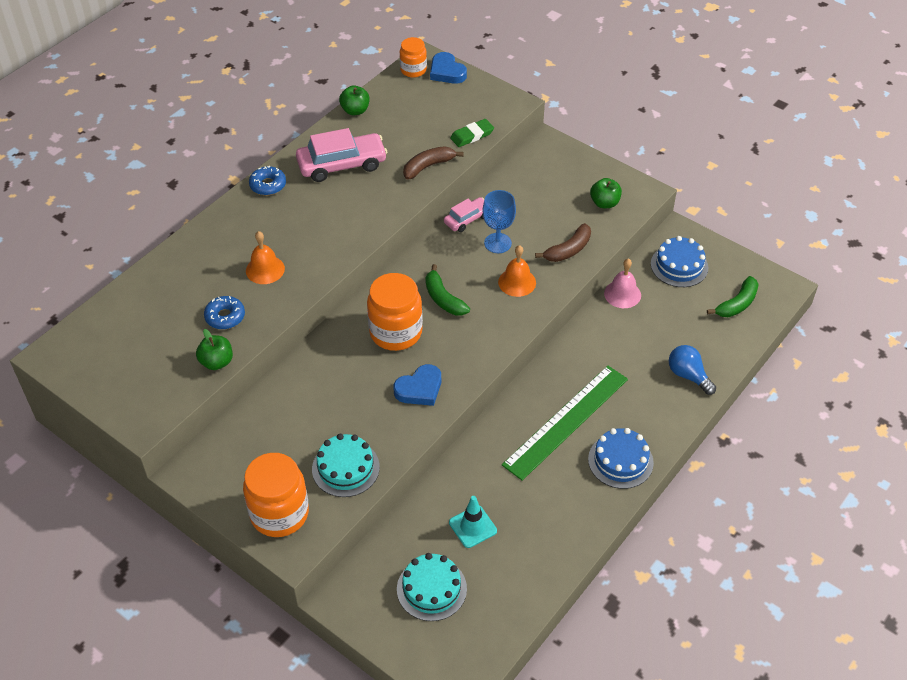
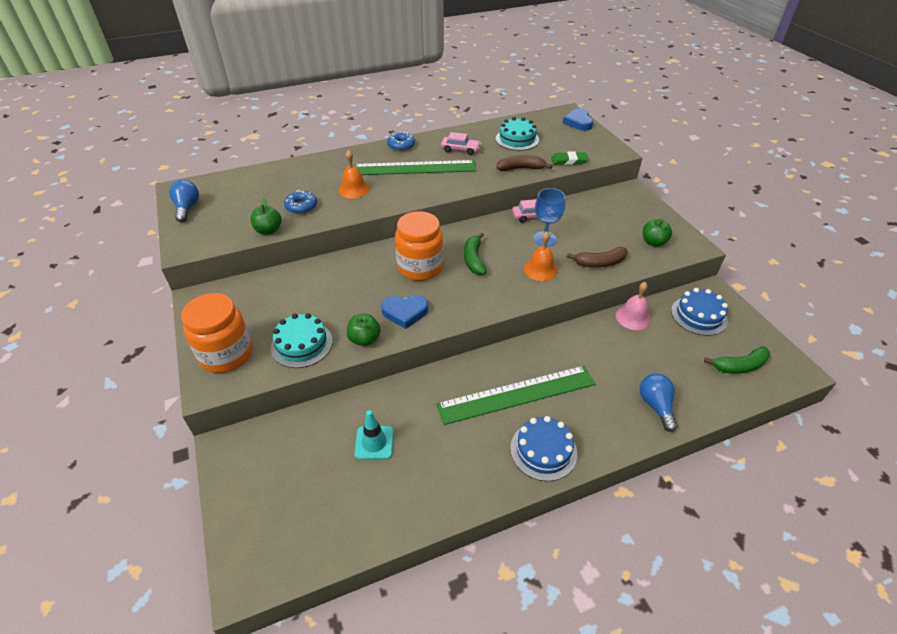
camera: 30 degrees right, 5 degrees down
pink car [296,128,388,182] -> pink car [441,132,481,155], size x0.56
green apple [339,85,370,115] -> green apple moved to [347,313,381,346]
turquoise cake [397,553,467,621] -> turquoise cake moved to [496,117,539,151]
orange jar [400,37,427,78] -> none
none -> blue light bulb [169,180,199,222]
none -> green ruler [353,160,476,175]

